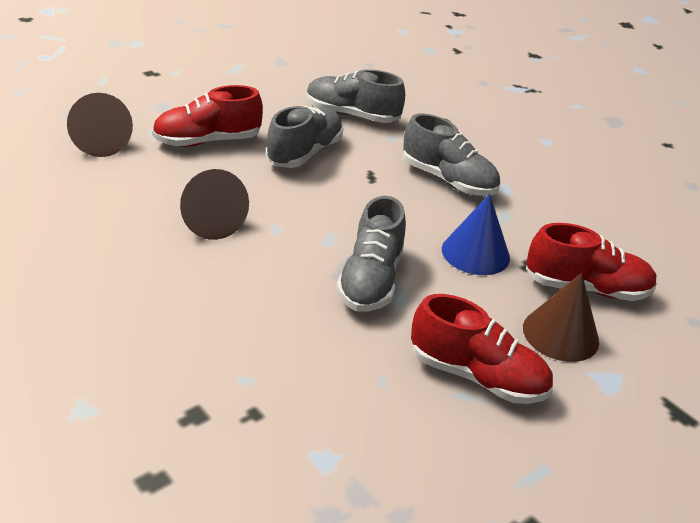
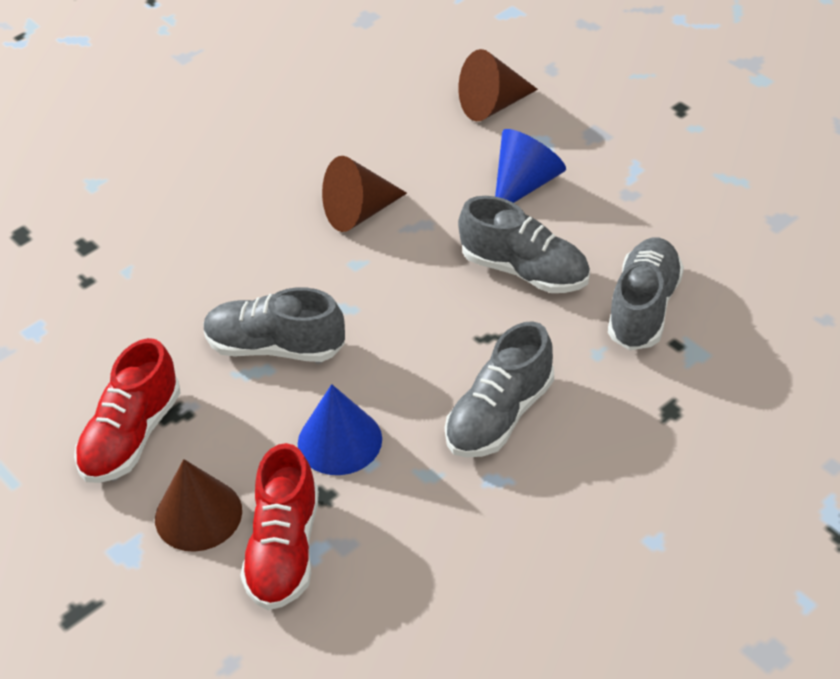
camera: 95 degrees right, 10 degrees up
red shoe [152,85,263,147] -> blue cone [495,129,566,203]

